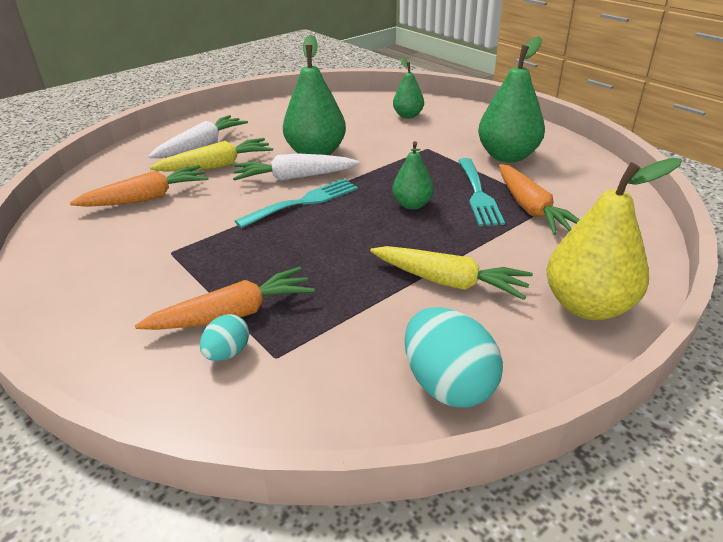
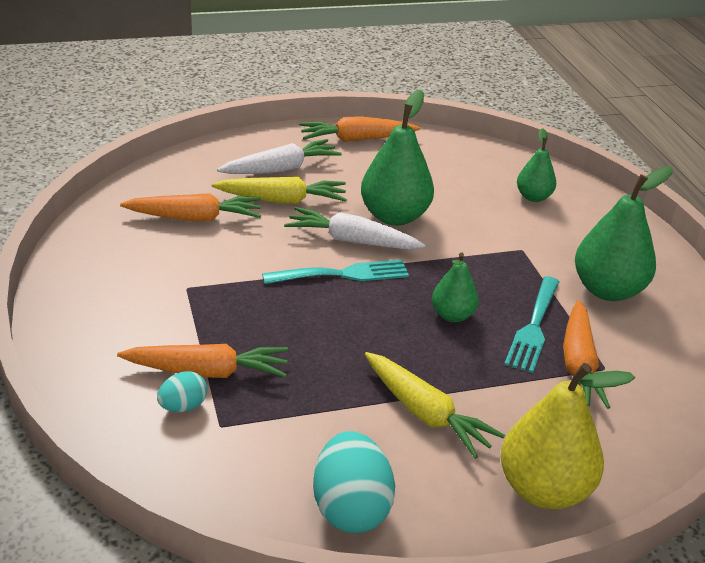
camera: 20 degrees right, 0 degrees up
none -> orange carrot [299,116,420,142]

